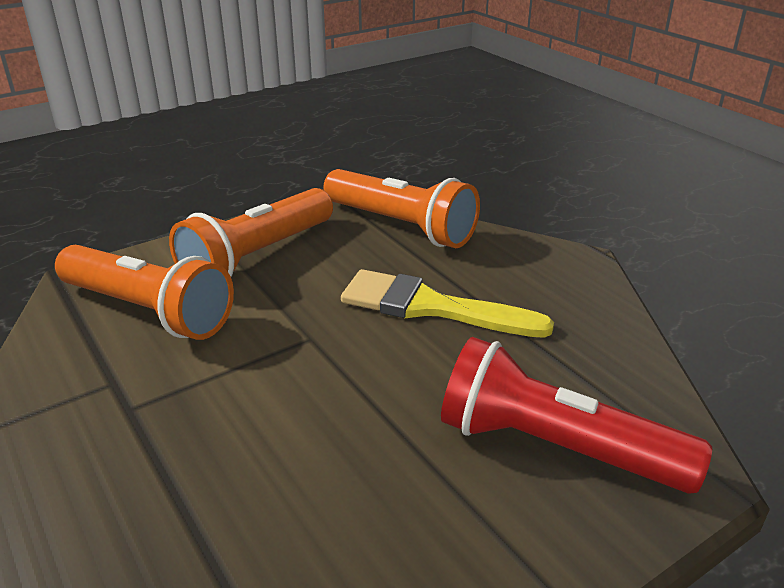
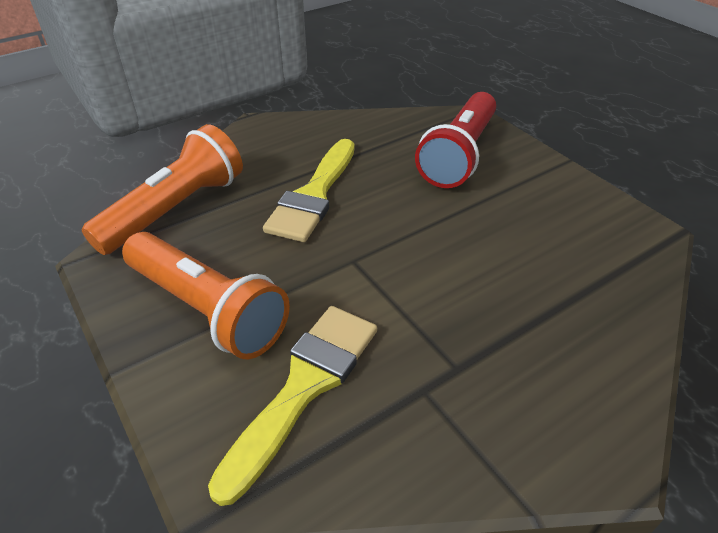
camera: 90 degrees left, 10 degrees up
orange flashlight [55,245,234,340] -> yellow brush [208,306,377,506]

